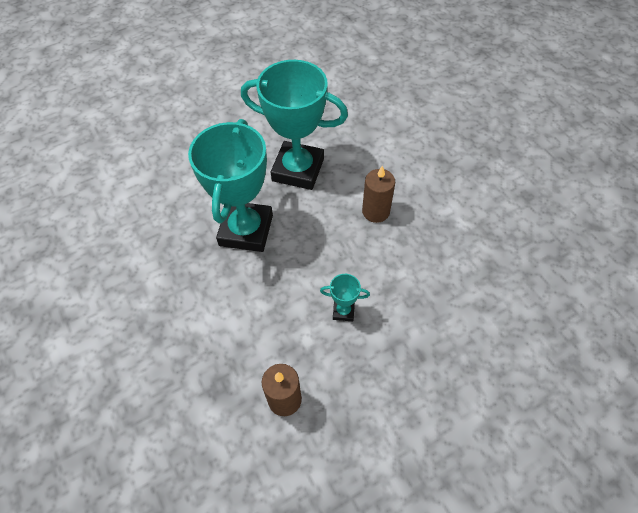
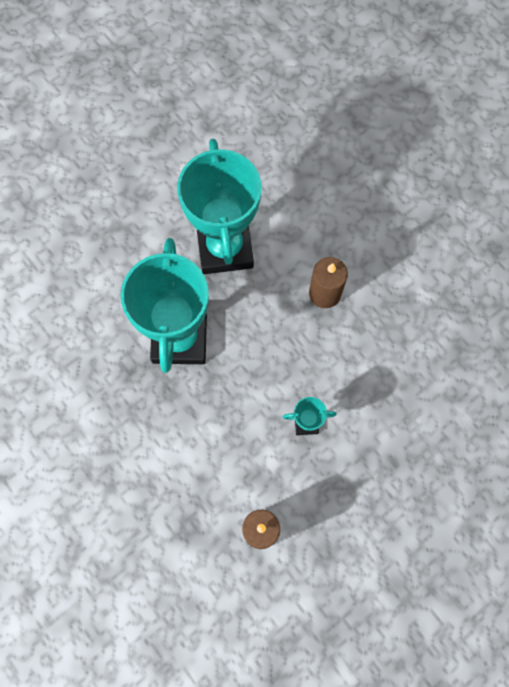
camera: 10 degrees left, 15 degrees up
turquoise trophy [241,60,348,190] -> turquoise trophy turned 75 degrees clockwise [177,139,262,274]

